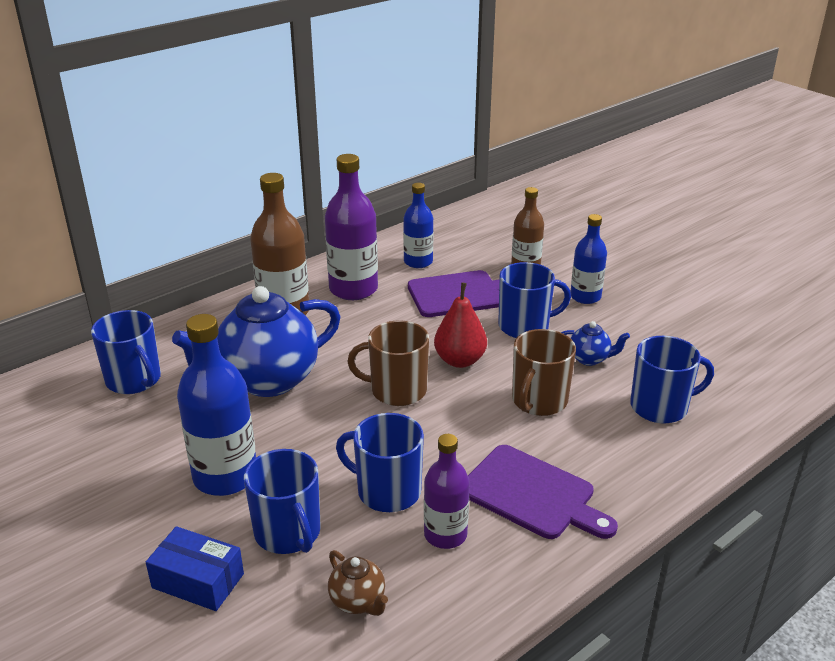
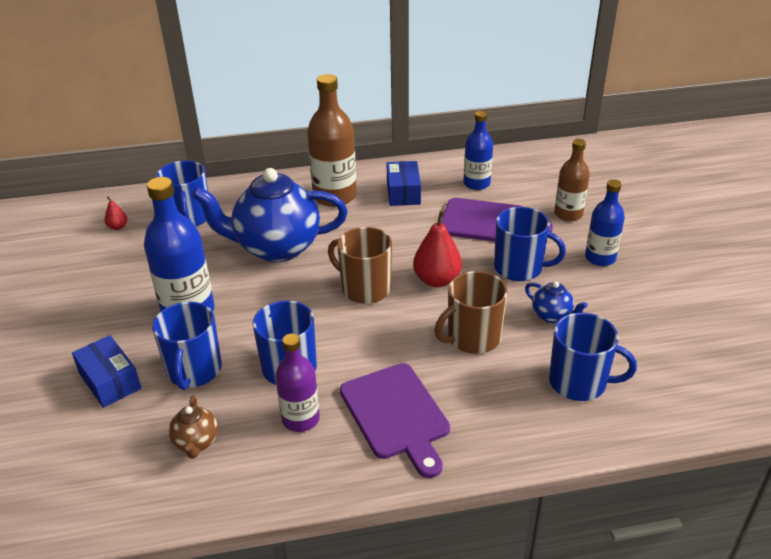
camera: 30 degrees right, 5 degrees up
purple bottle [325,154,378,300] -> blue box [387,161,421,206]
none -> red pear [104,196,127,230]

